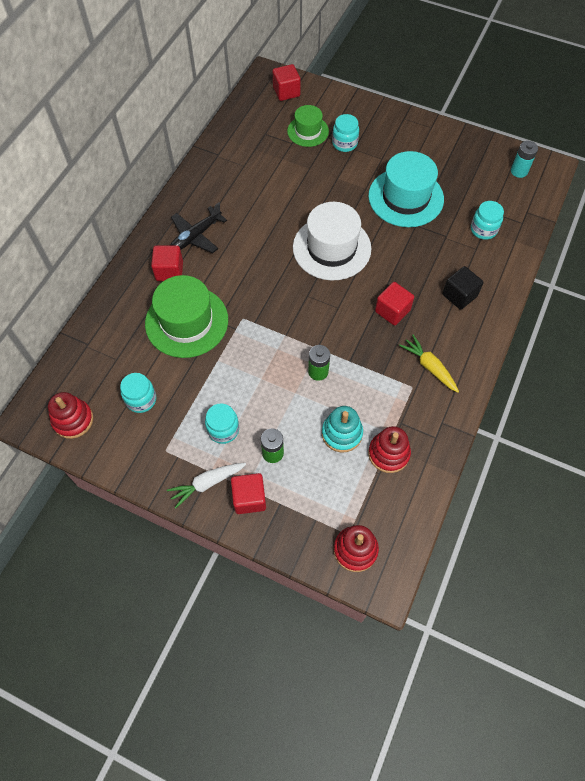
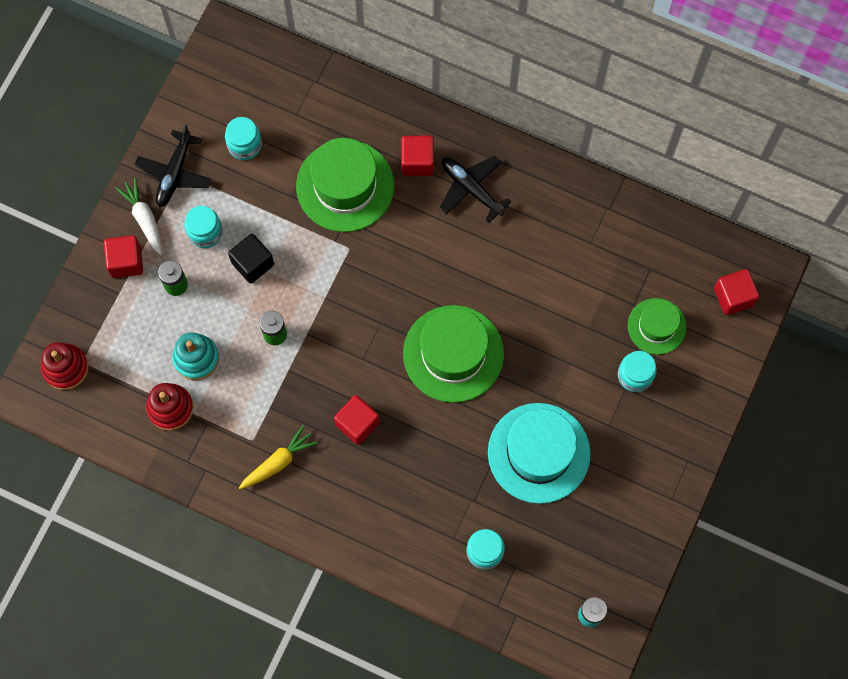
camera: 90 degrees right, 10 degrees up
red stacking toy [48,392,93,439] -> none
white hat [293,202,372,281] -> green hat [403,305,504,403]
black cube [442,266,484,310] -> black cube moved to [228,234,274,284]
none -> black plane [135,125,212,207]

